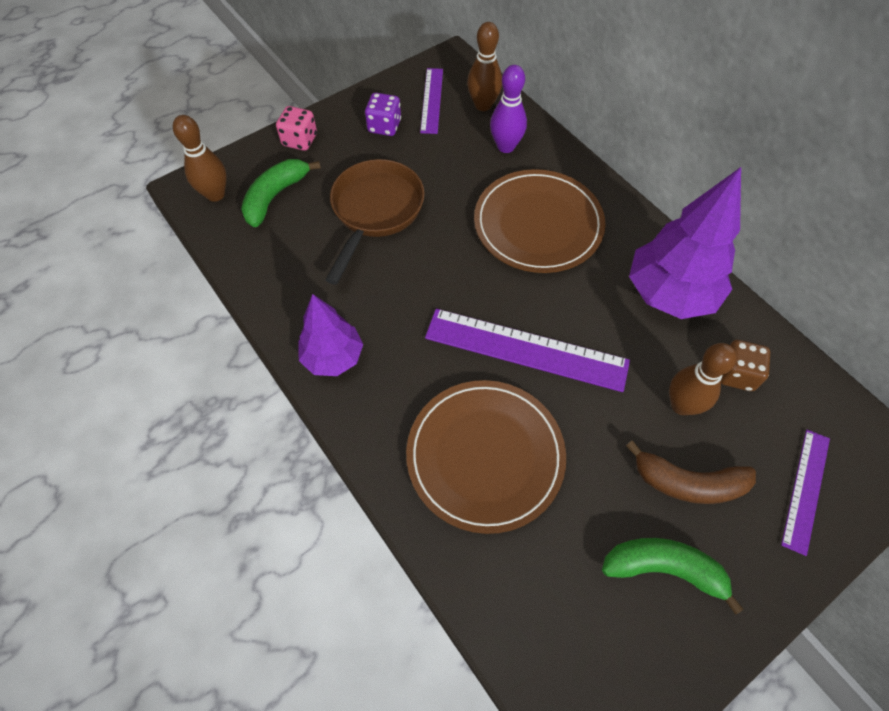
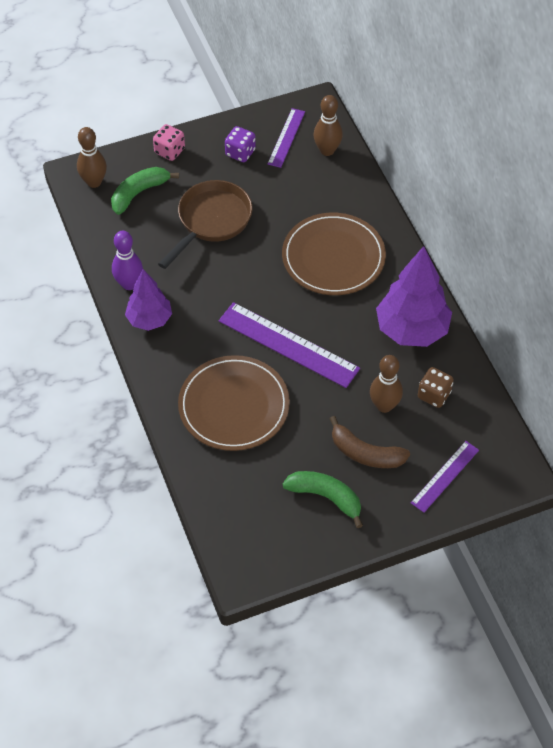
camera: 15 degrees right, 5 degrees down
purple bowling pin [490,65,527,153] -> purple bowling pin moved to [112,231,143,290]

